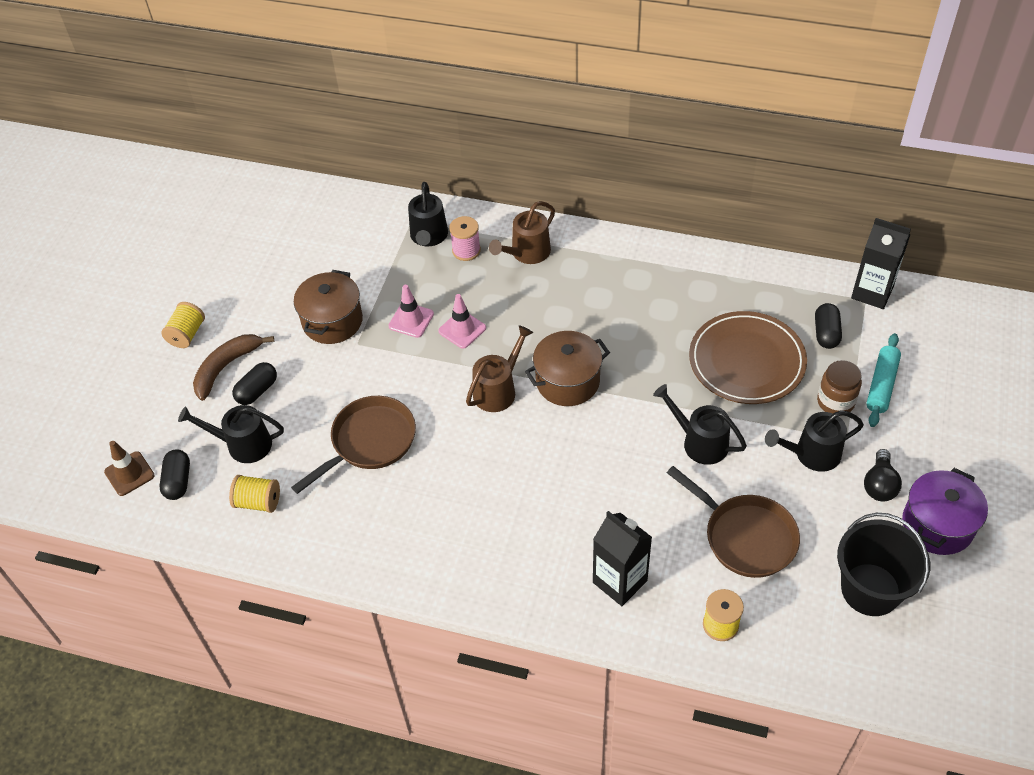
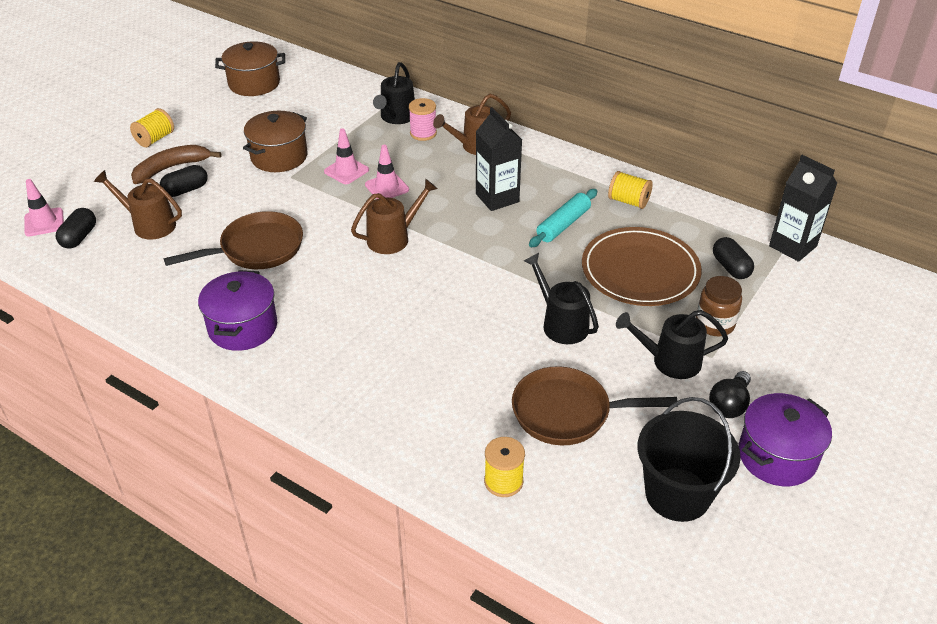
camera: 15 degrees right, 10 degrees down
brown traffic cone [104,441,154,496] -> pink traffic cone [24,179,64,237]
black watering can [178,405,284,463] -> brown watering can [94,170,182,240]
yellow spool [229,475,280,513] -> yellow spool moved to [608,171,653,209]
brown pot [525,331,610,406] -> brown pot moved to [215,41,285,96]
black carton [593,511,652,606] -> black carton moved to [476,107,522,211]
brown pan [667,466,800,578] -> brown pan turned 120 degrees clockwise [512,366,678,445]
black capsule [815,303,842,349] -> black capsule turned 45 degrees counterclockwise [713,237,754,279]
turquoise rolling pin [866,333,901,427] -> turquoise rolling pin moved to [529,189,597,247]
none -> purple pot [198,270,277,351]

